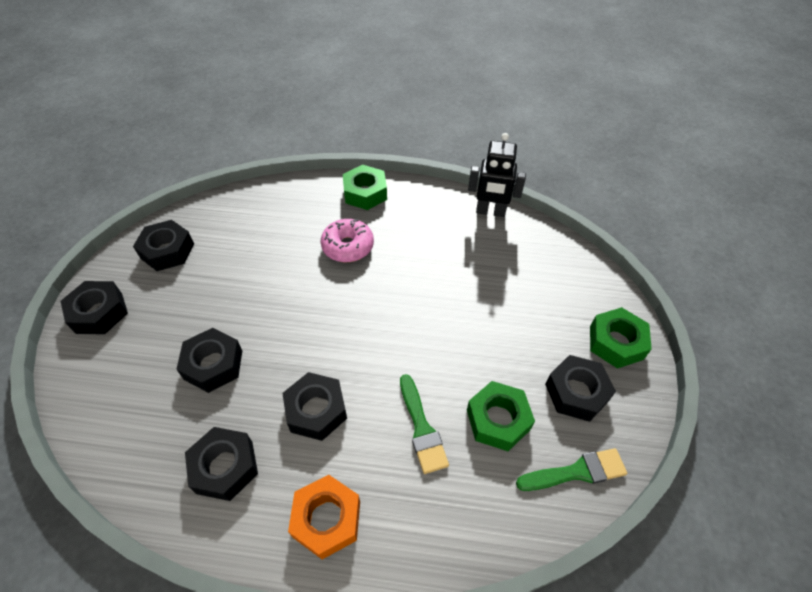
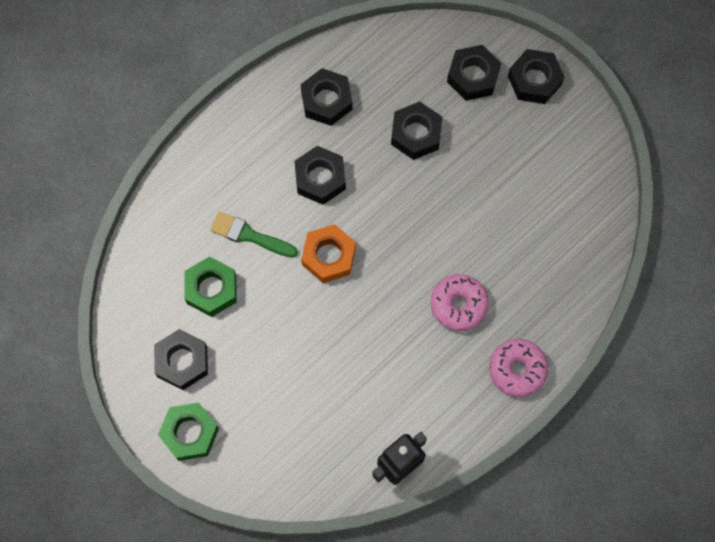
camera: 130 degrees right, 20 degrees up
black nut [133,220,194,271] -> black nut moved to [447,45,501,101]
orange nut [288,475,360,559] -> orange nut moved to [301,224,356,283]
green nut [343,165,387,210] -> pink donut [489,339,548,397]
green brush [516,448,627,491] -> none

